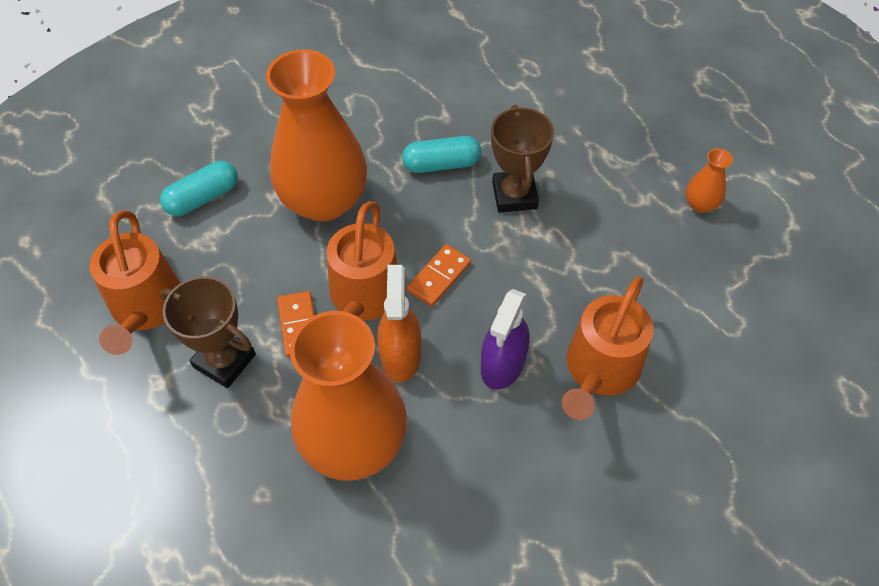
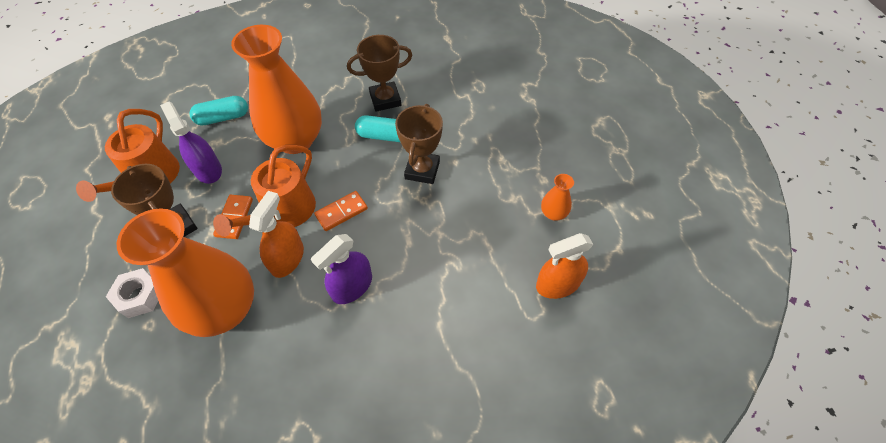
camera: 20 degrees right, 0 degrees up
orange watering can [562,276,653,420] -> none
none -> white nut [106,268,158,318]
none -> purple spray bottle [160,101,222,184]
none -> brown trophy [347,35,412,112]
none -> orange spray bottle [536,233,594,299]

